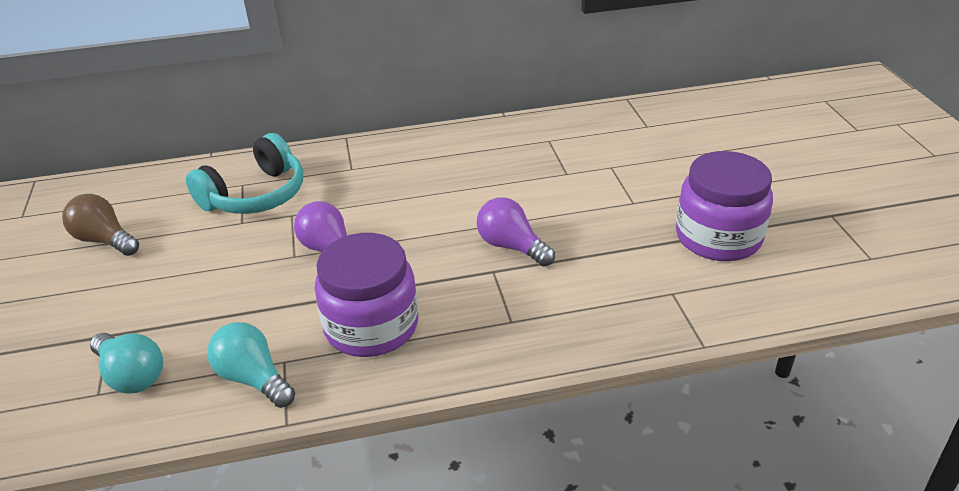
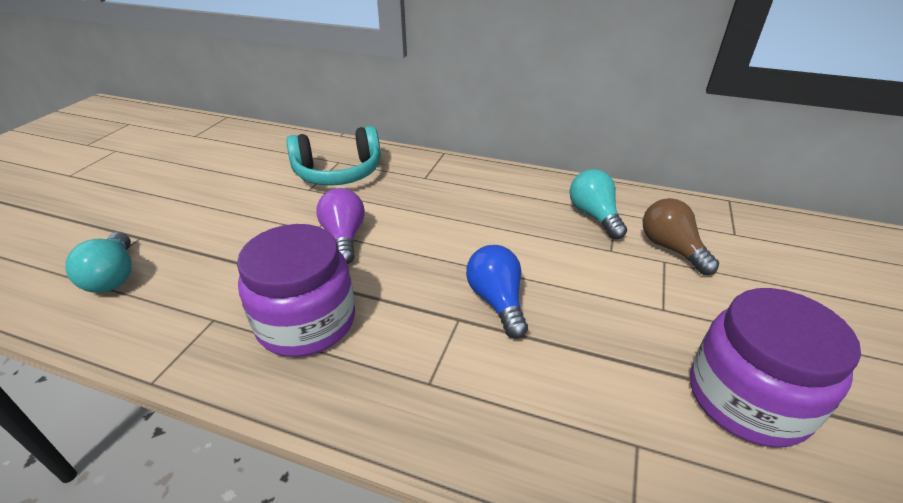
camera: 30 degrees right, 0 degrees up
brown light bulb [62,194,139,256] -> brown light bulb moved to [643,198,719,275]
turquoise light bulb [207,322,295,408] -> turquoise light bulb moved to [570,169,627,239]
purple light bulb [477,197,555,267] -> blue light bulb [466,245,528,339]

